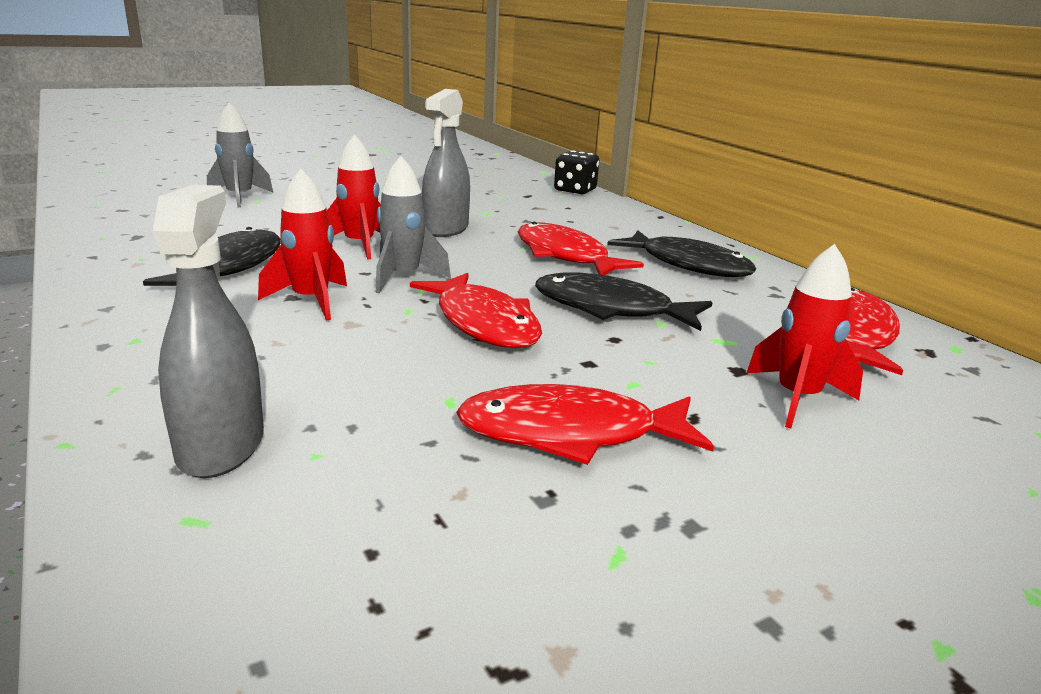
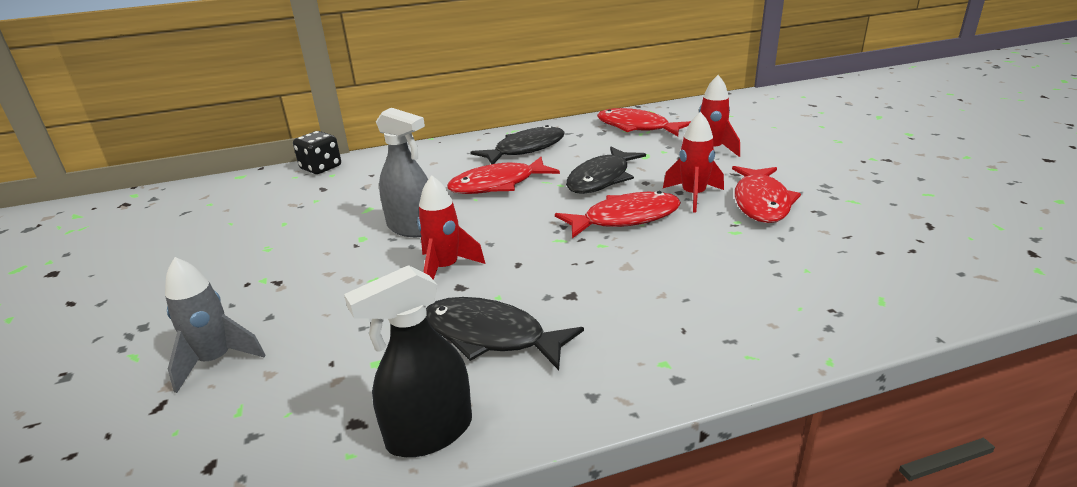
camera: 75 degrees left, 5 degrees up
grey spray bottle [153,185,264,478] -> none
red rocket [258,169,347,321] -> red rocket moved to [663,112,724,213]
grey rocket [376,156,451,293] -> none
none -> black spray bottle [344,265,472,457]

